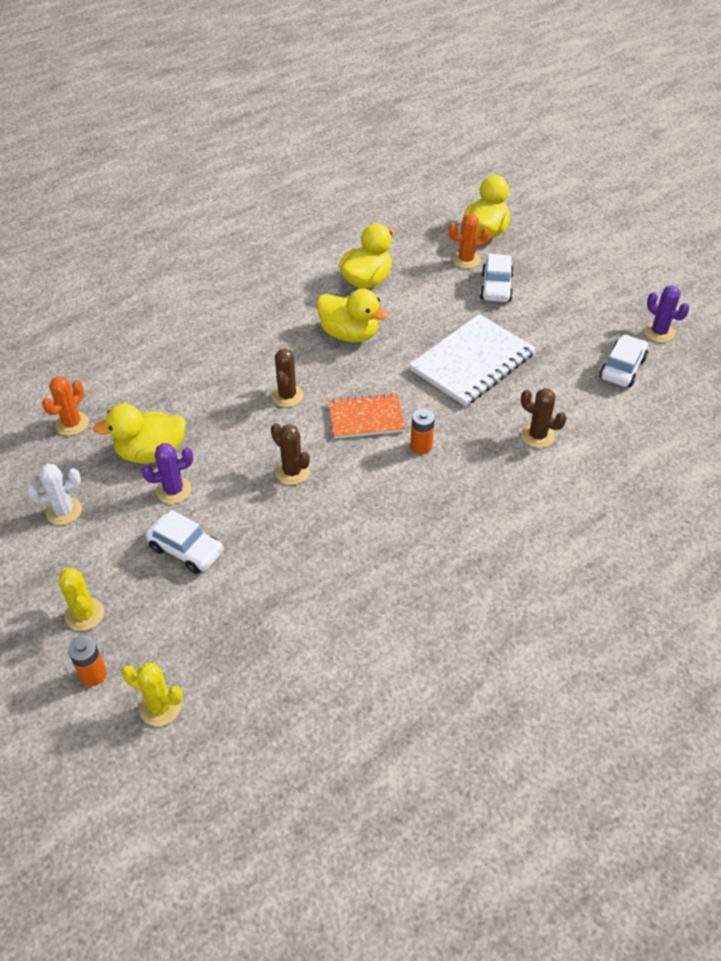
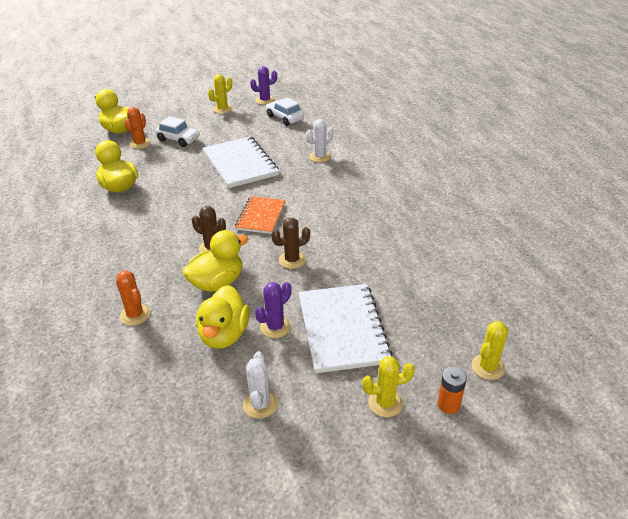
camera: 70 degrees left, 10 degrees down
orange cactus [42,376,89,436] -> orange cactus moved to [116,270,151,325]
purple cactus [142,443,193,504] -> purple cactus turned 45 degrees clockwise [255,282,291,338]
white car [146,510,224,574] -> white notebook [299,284,393,373]
yellow duck [317,289,388,342] -> yellow duck moved to [183,230,248,292]
orange battery [410,409,435,454] -> none
brown cactus [521,388,567,448] -> white cactus [306,119,334,162]
none -> yellow cactus [208,74,232,114]

